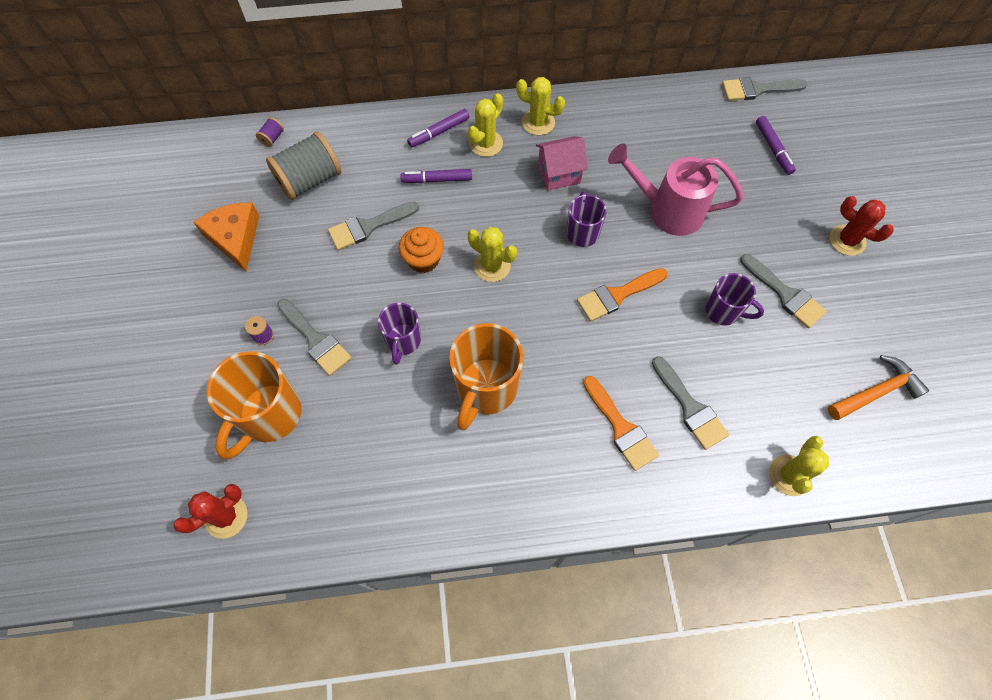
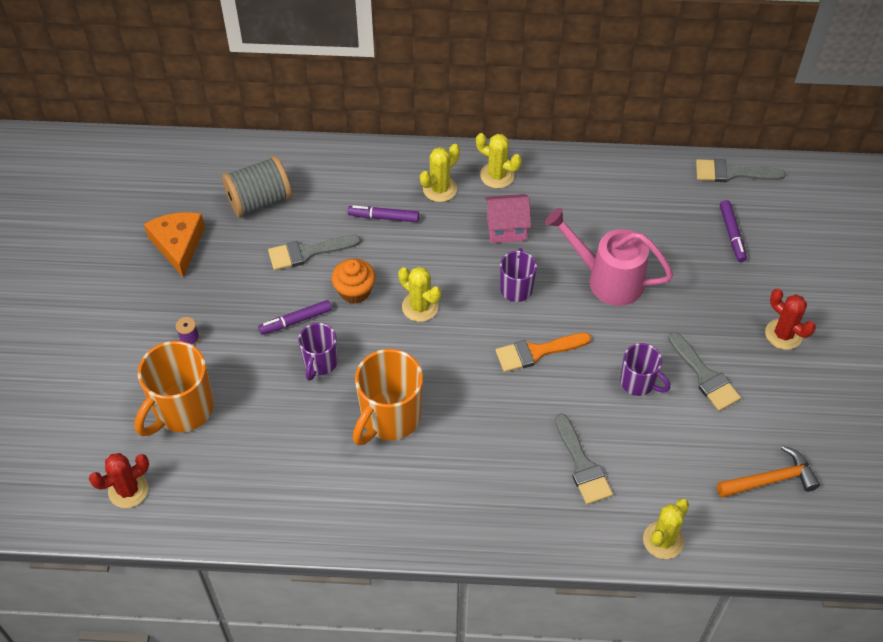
camera: 10 degrees right, 10 degrees down
purple spool [256,117,284,147] -> none
grey brush [277,299,351,376] -> none
purple marker [407,109,470,148] -> purple marker moved to [258,300,332,335]
orange brush [583,376,659,471] -> none

